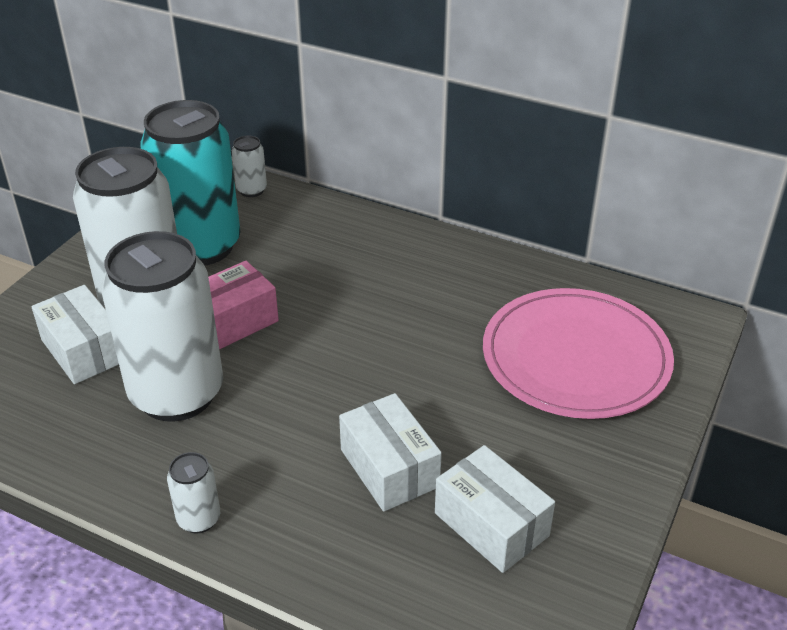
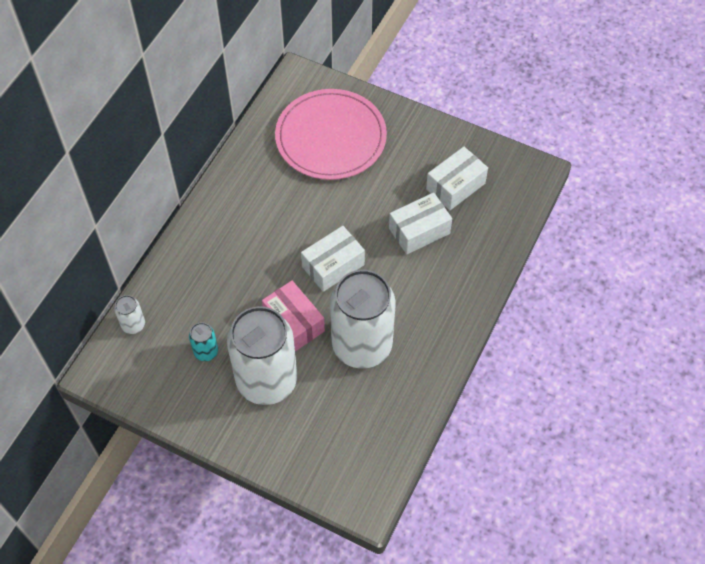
camera: 90 degrees left, 20 degrees up
white box [31,285,119,384] -> white box moved to [301,226,365,292]
turquoise can [140,100,241,266] -> turquoise can [189,322,218,361], size x0.41
white can [167,452,220,534] -> none

